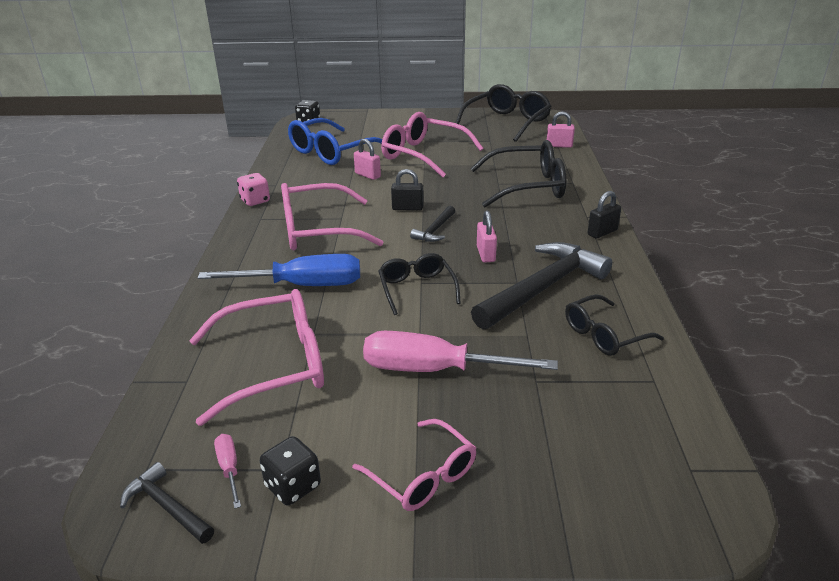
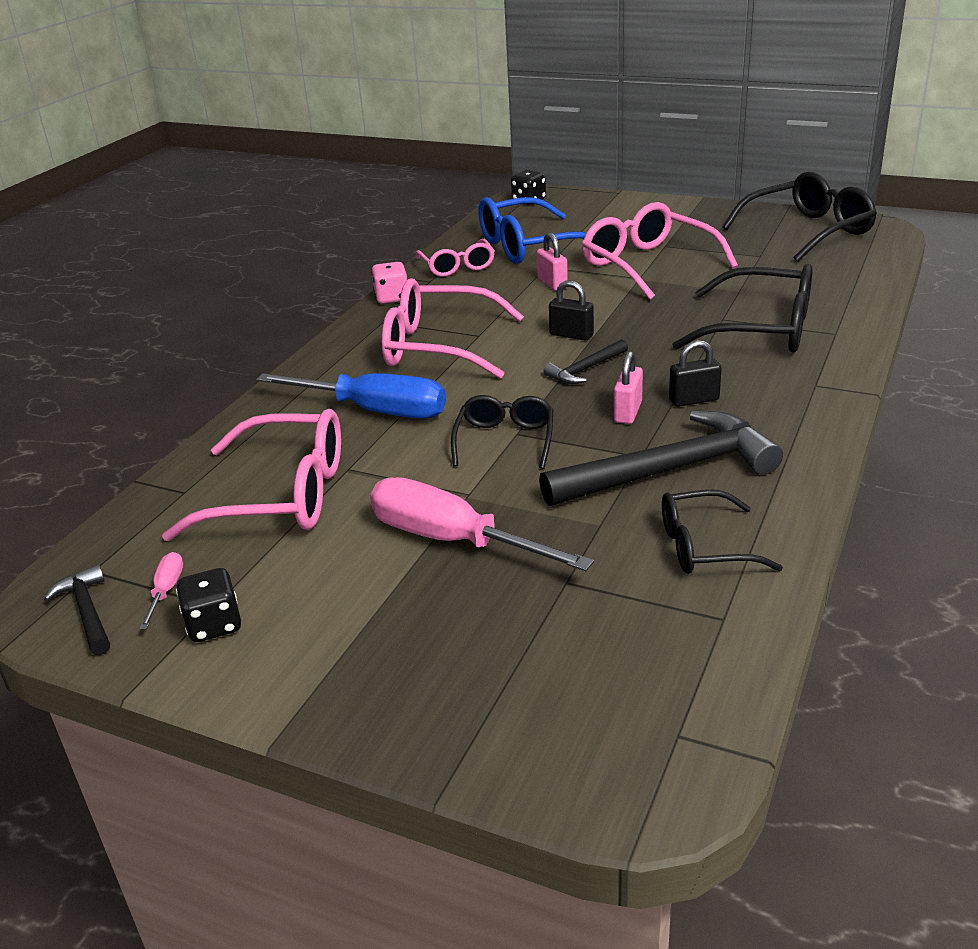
camera: 25 degrees right, 0 degrees up
pink glasses [352,419,476,511] -> pink glasses moved to [416,239,495,277]
pink padlock [547,111,575,148] -> none
black padlock [587,191,621,239] -> black padlock moved to [669,340,722,407]

